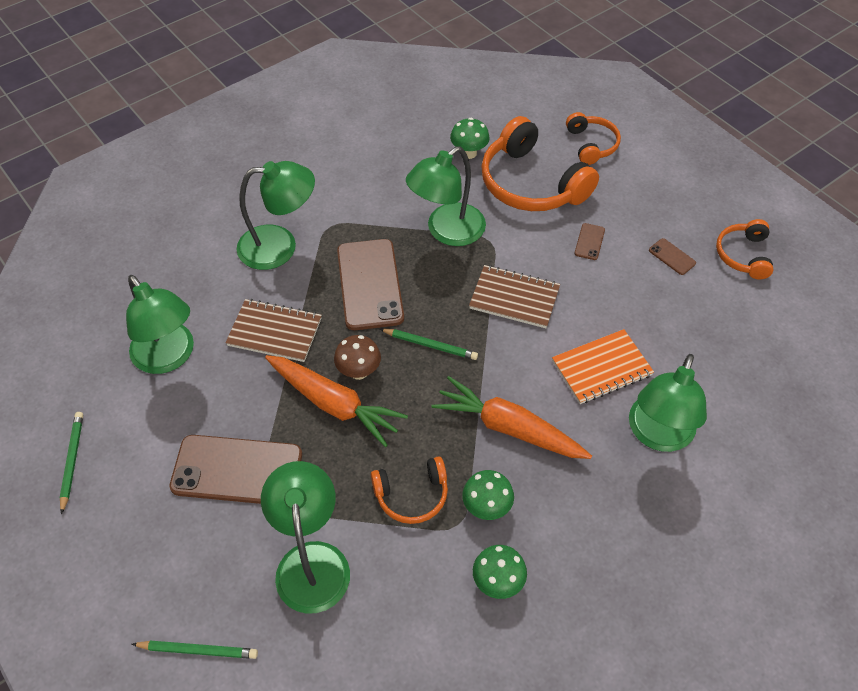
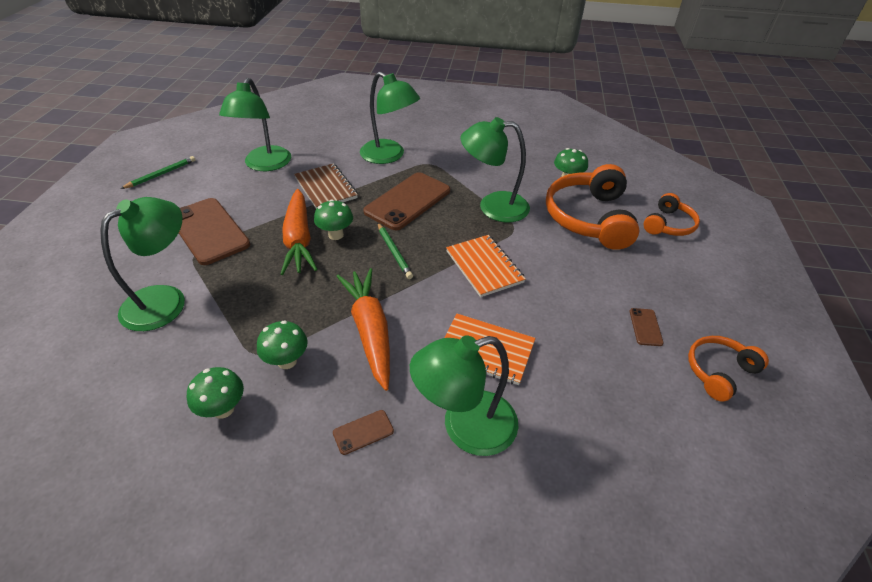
camera: 45 degrees right, 10 degrees down
green pencil [132,641,258,659] -> none
brown mushroom [334,335,381,380] -> green mushroom [314,199,353,240]
orange headphones [371,456,448,524] -> none
brown notebook [469,265,560,328] -> orange notebook [446,235,526,297]
brown phone [575,223,605,260] -> brown phone moved to [333,410,394,455]

